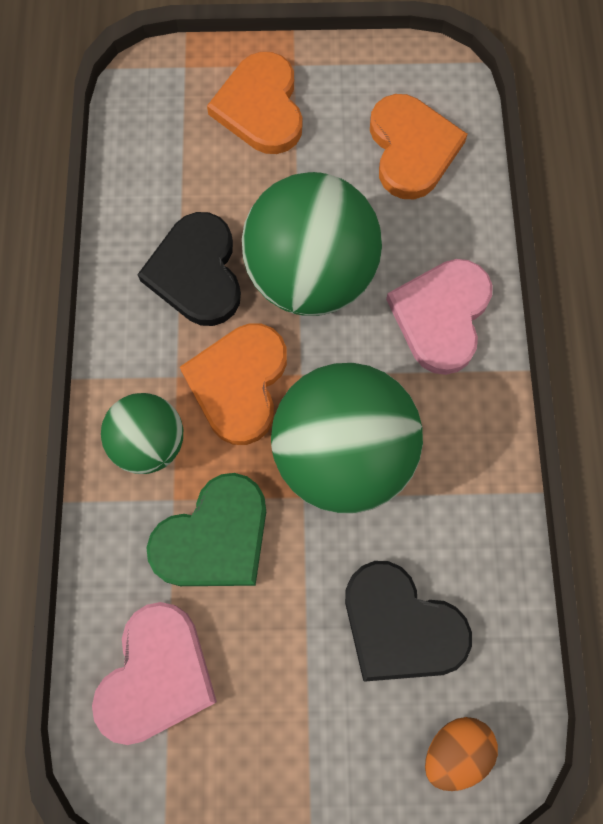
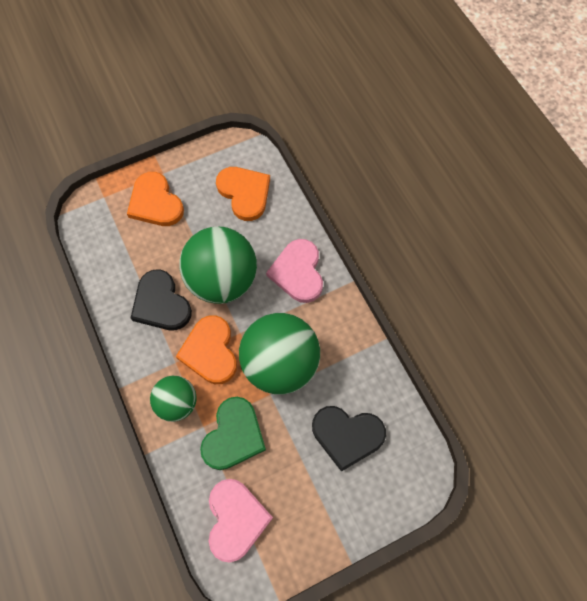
camera: 25 degrees left, 5 degrees down
orange egg [425,717,498,791] -> none

